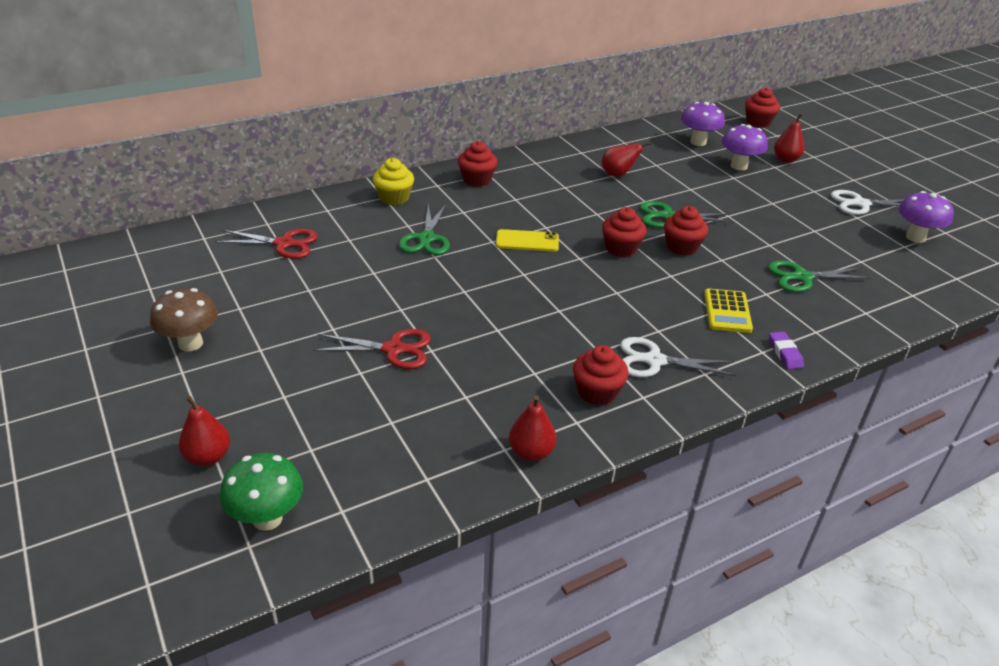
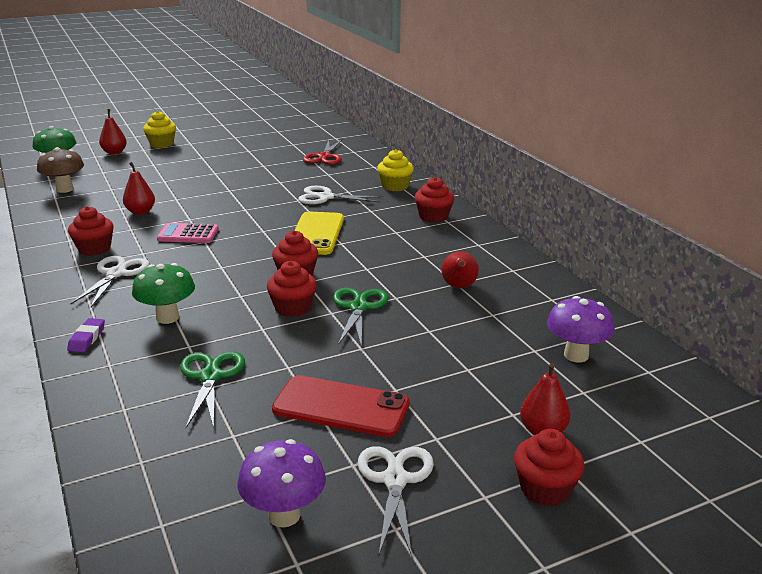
camera: 95 degrees right, 10 degrees down
brown mushroom [150,288,218,352] -> brown mushroom moved to [37,147,84,193]
red scissors [313,329,431,369] -> none
green scissors [398,204,450,255] -> white scissors [298,186,383,204]
yellow phone [496,229,559,252] -> yellow phone [295,211,344,255], size x1.51
red pear [509,395,556,461] -> red pear moved to [123,162,155,215]
yellow calculator [704,288,753,333] -> green mushroom [132,263,195,324]
purple mushroom [721,124,768,171] -> none
red cupcake [745,88,780,128] -> red cupcake moved to [514,429,584,506]
purple eraser [769,332,804,369] -> purple eraser turned 75 degrees counterclockwise [67,318,105,352]
none -> yellow cupcake [143,111,176,148]
none -> pink calculator [157,223,219,243]
none -> red phone [272,375,410,437]

